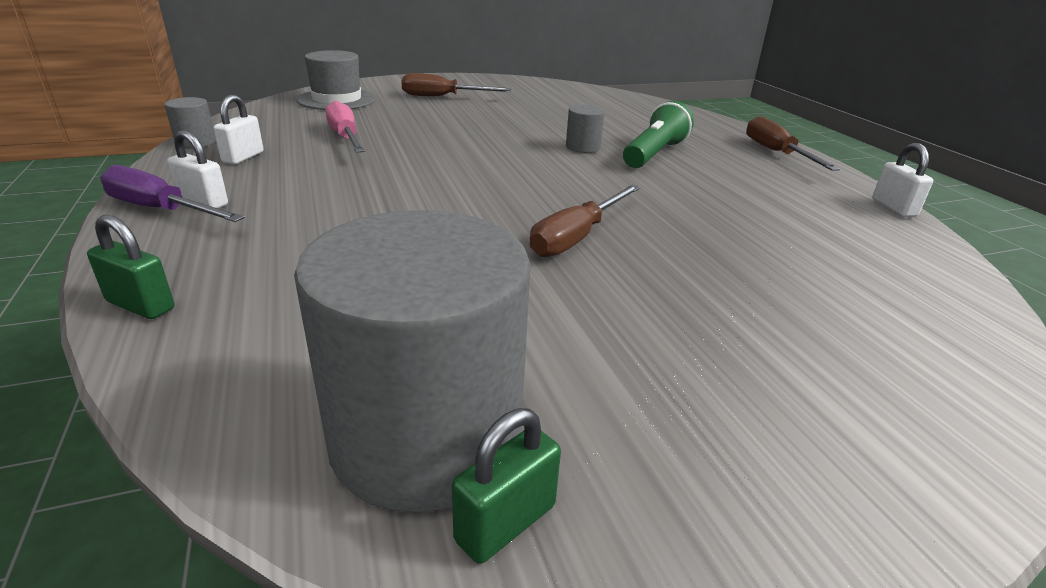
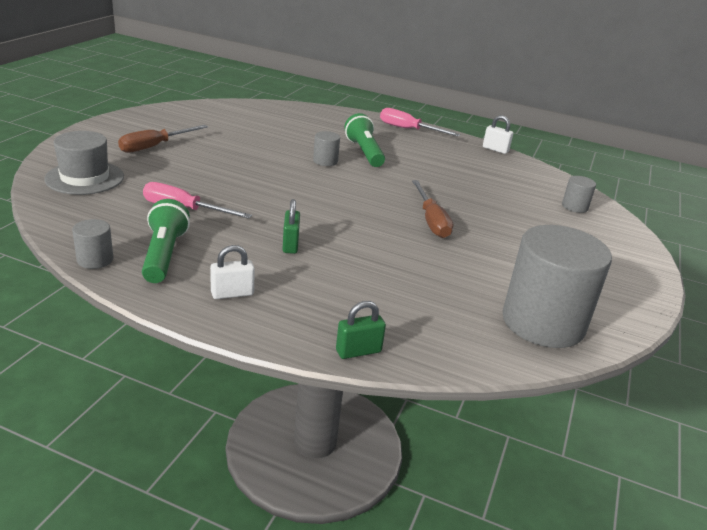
camera: 50 degrees left, 0 degrees up
purple screwdriver [100,165,245,222] -> none
white padlock [214,95,264,164] -> green flashlight [142,199,190,283]
green padlock [452,408,561,564] -> green padlock moved to [282,199,300,254]
brown screwdriver [746,116,840,171] -> pink screwdriver [380,108,460,136]
none -> grey cylinder [562,176,596,213]

